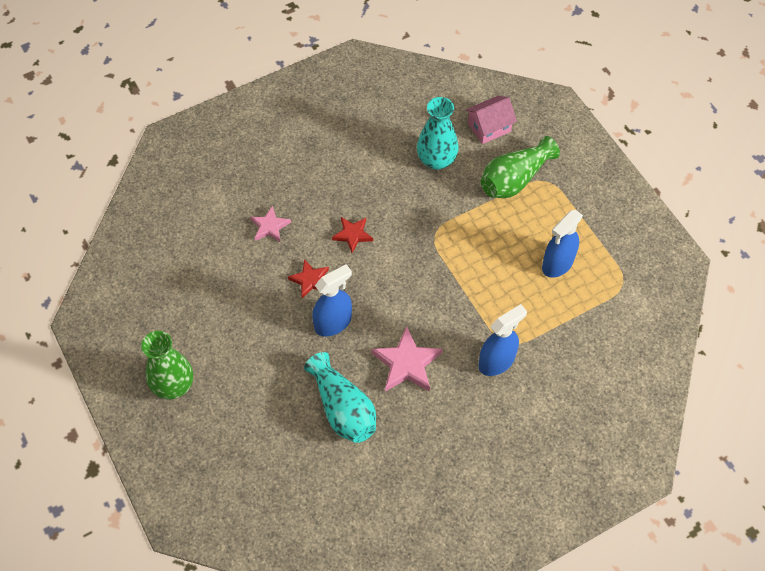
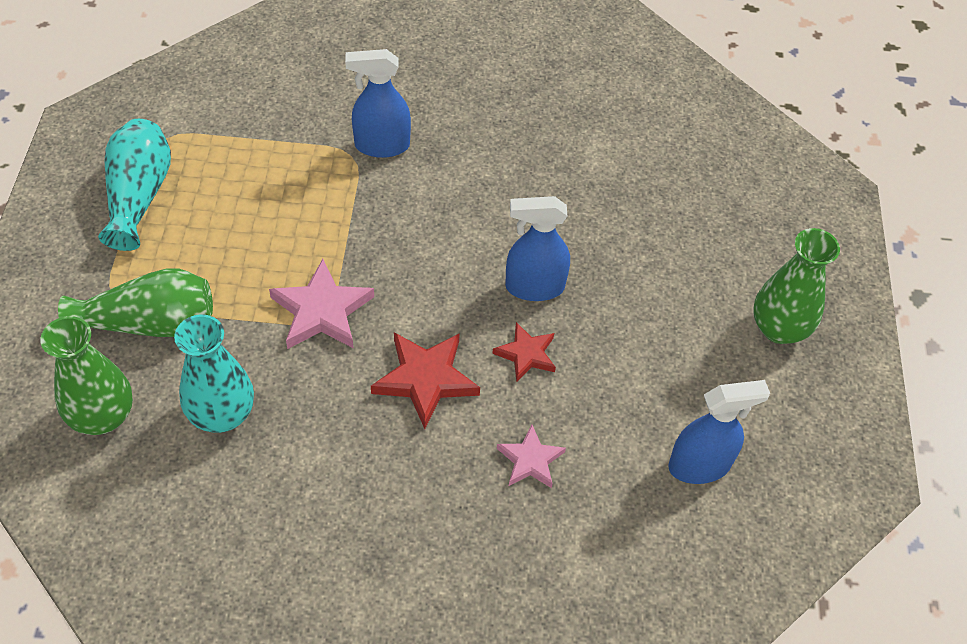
camera: 150 degrees left, 5 degrees down
turquoise vase [304,352,376,443] -> turquoise vase moved to [98,119,171,251]
red star [332,217,373,253] -> red star [371,332,480,429], size x1.62
pink star [371,326,443,392] -> pink star moved to [269,259,374,349]
pink house [466,96,517,144] -> green vase [40,316,133,435]
blue spray bottle [542,210,583,278] -> blue spray bottle moved to [668,380,770,484]

